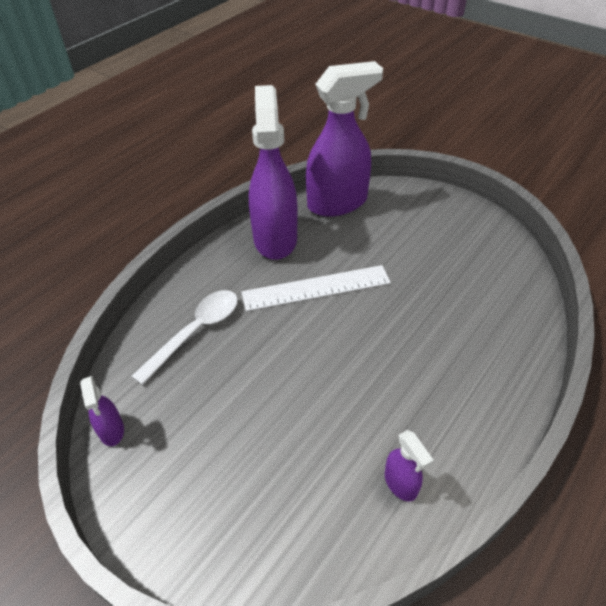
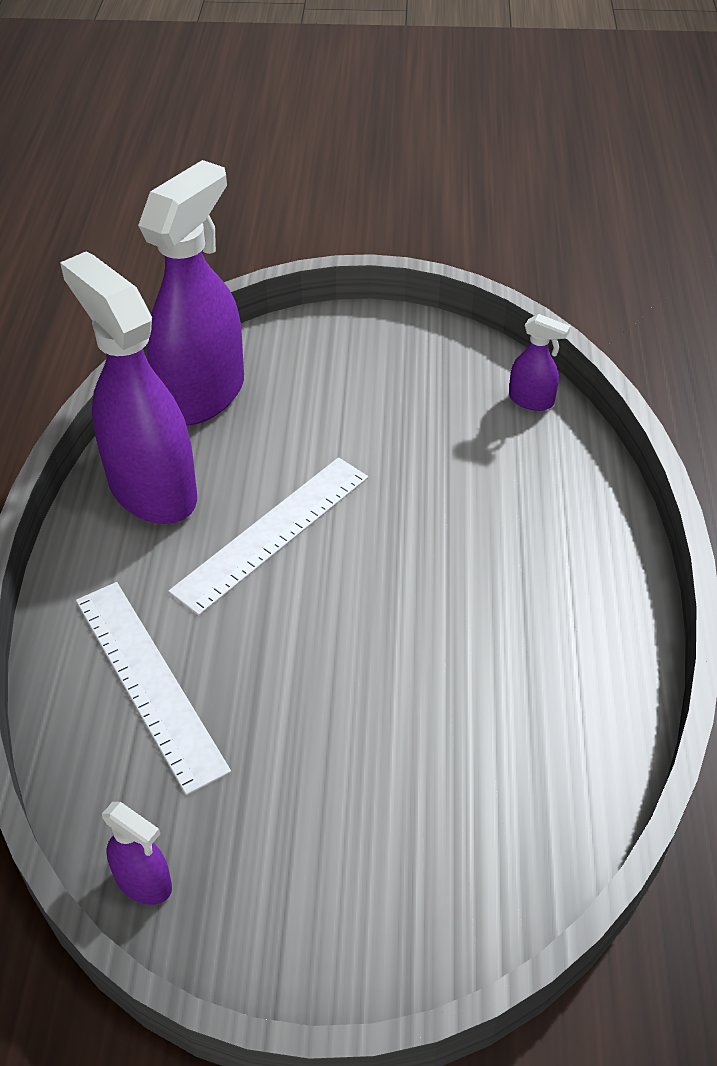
camera: 35 degrees left, 0 degrees up
white spoon [131,290,238,385] -> white ruler [76,582,231,795]
purple spray bottle [385,430,434,502] -> purple spray bottle moved to [509,314,570,411]

